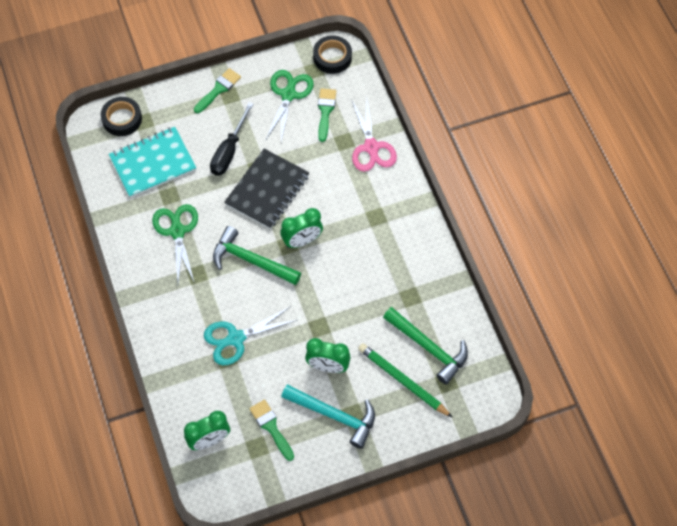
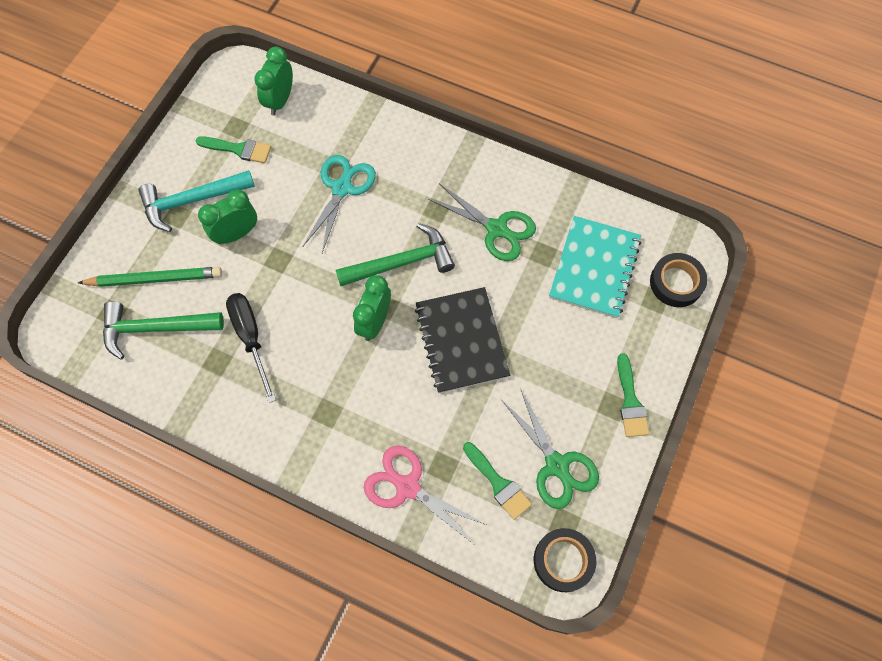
camera: 135 degrees right, 5 degrees up
black screwdriver [210,102,253,176] -> black screwdriver moved to [226,293,276,403]

